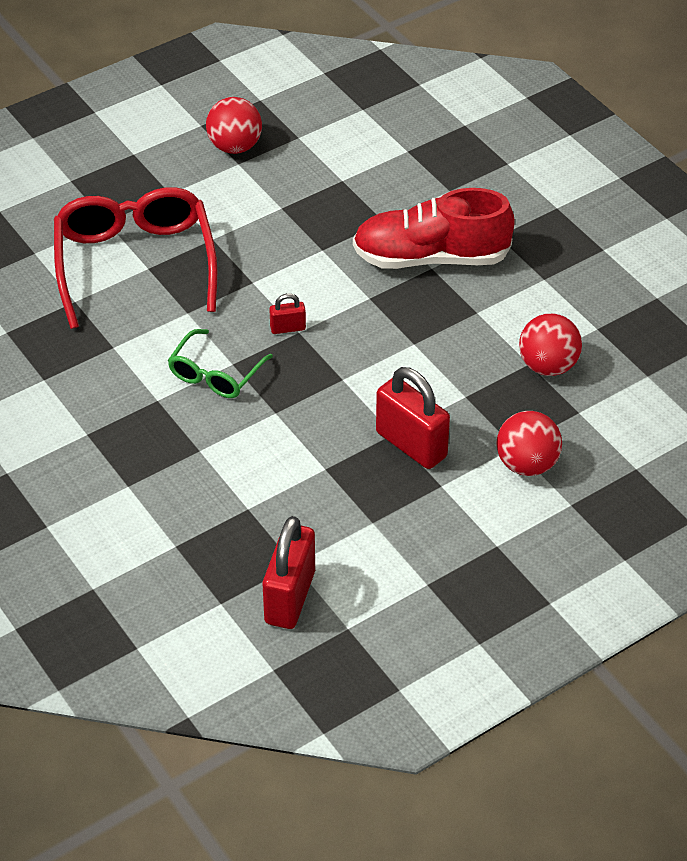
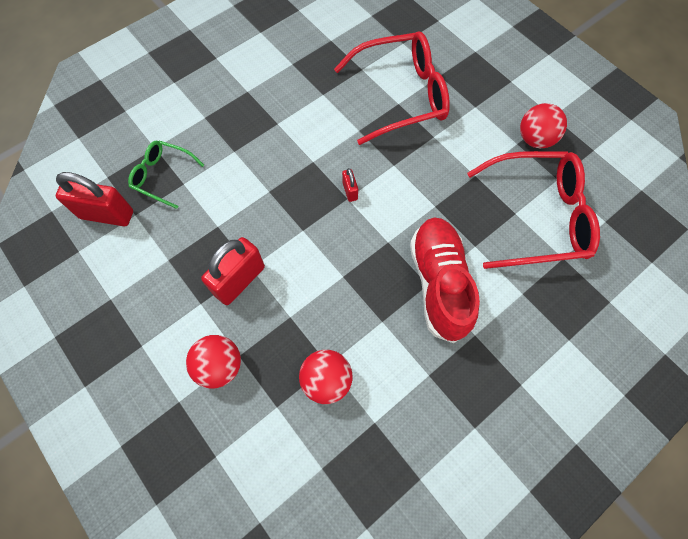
camera: 85 degrees right, 20 degrees up
green glasses [168,329,273,398] -> green glasses moved to [128,141,204,209]
none -> red glasses [467,151,600,269]

